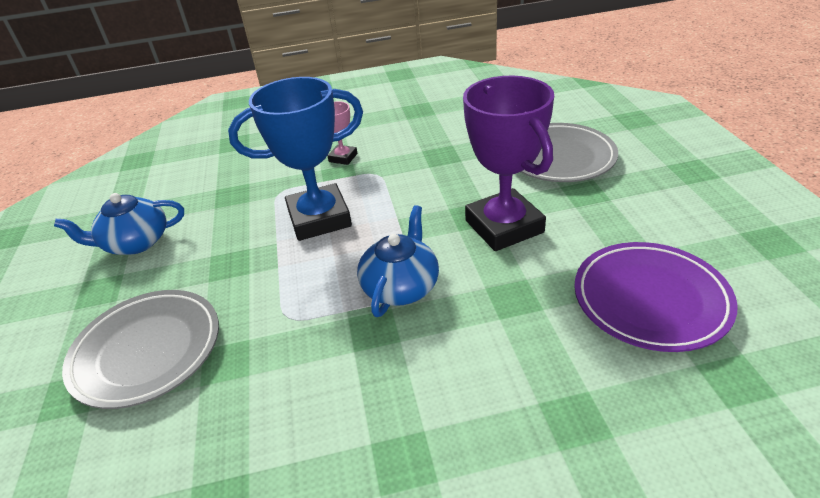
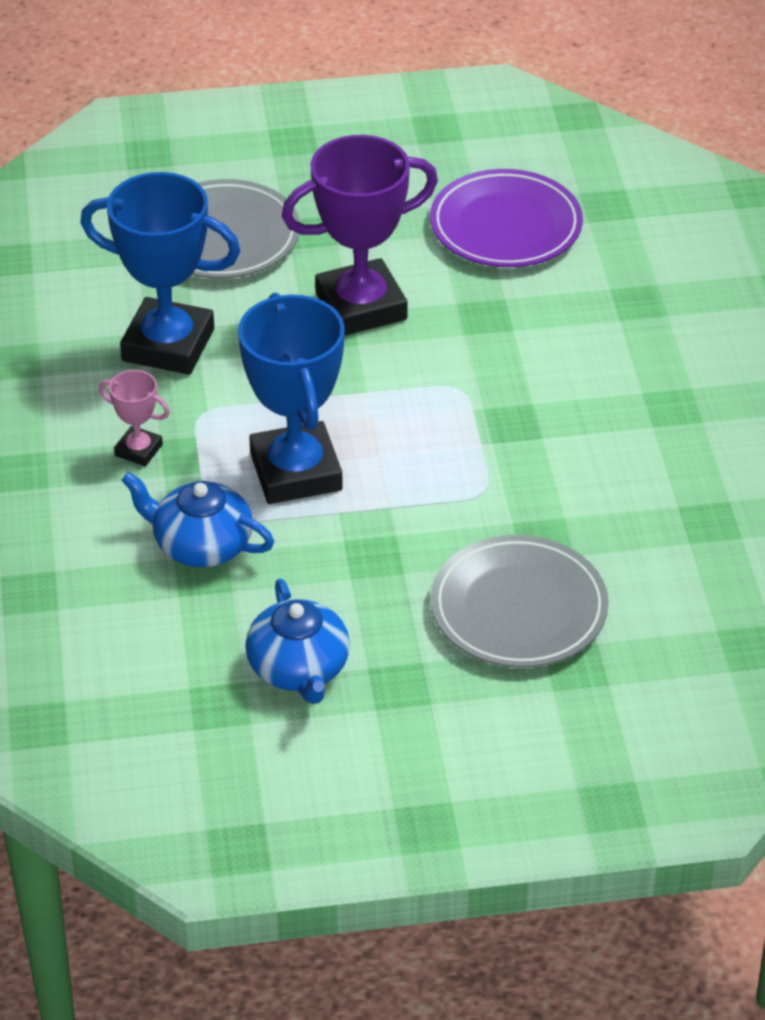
camera: 90 degrees left, 5 degrees up
blue teapot [357,205,439,317] -> blue teapot moved to [121,472,274,567]
none -> blue trophy [80,172,240,375]

